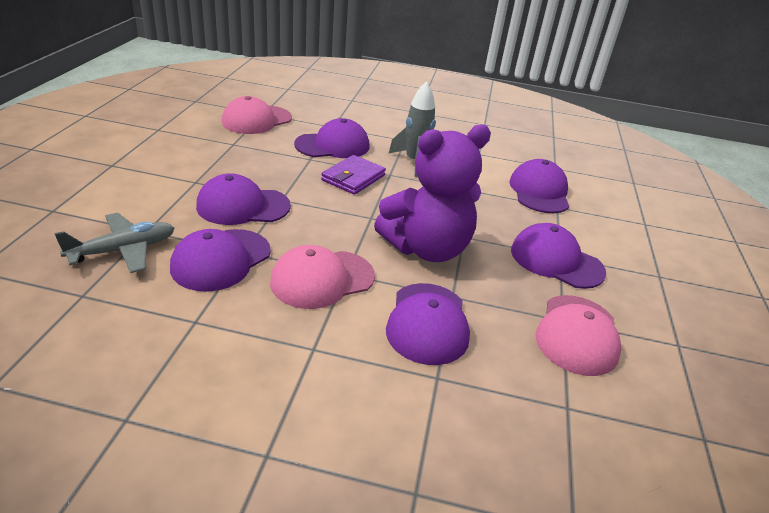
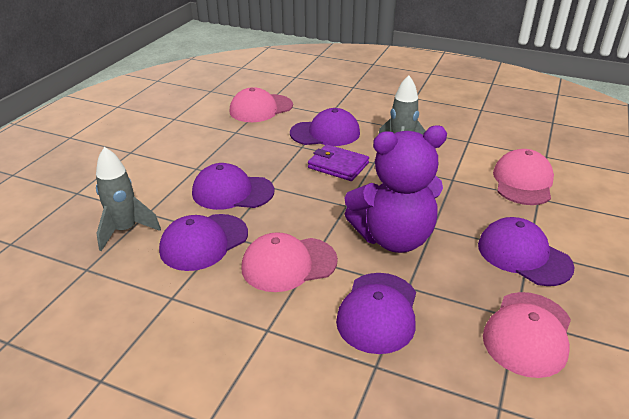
camera: 15 degrees right, 0 degrees up
grey plane [54,213,174,273] -> grey rocket [96,147,161,251]
purple wallet [321,155,386,195] -> purple wallet turned 75 degrees clockwise [308,144,369,181]
purple cap [510,159,569,213] -> pink cap [493,149,554,205]

